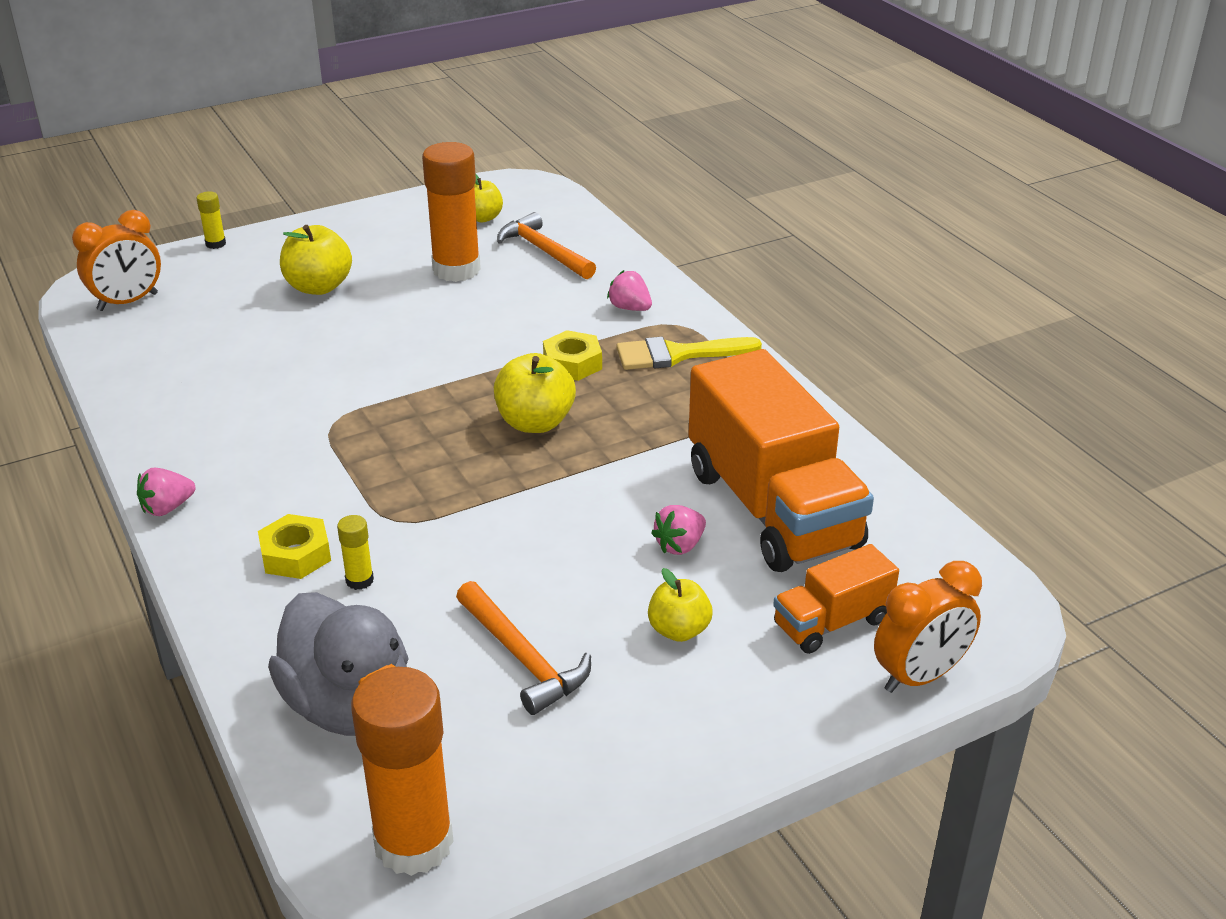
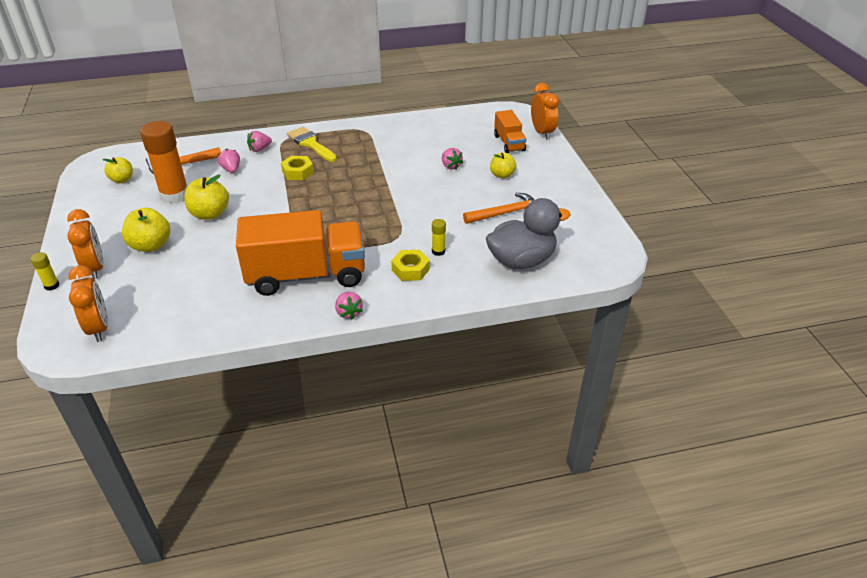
camera: 75 degrees left, 5 degrees up
orange glue stick [351,667,454,876] -> none
yellow apple [494,353,576,433] -> yellow apple moved to [184,175,229,220]
yellow brush [616,337,762,370] -> yellow brush turned 135 degrees clockwise [287,127,337,162]
orange truck [688,349,874,572] -> orange truck moved to [236,210,365,296]
none -> orange clock [67,209,103,280]
none -> pink strawberry [218,148,240,173]

